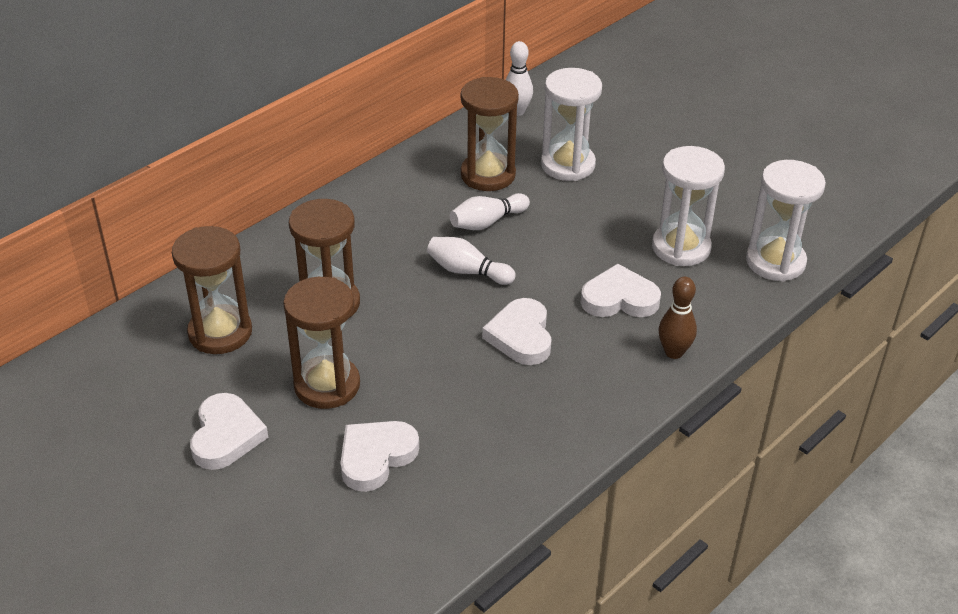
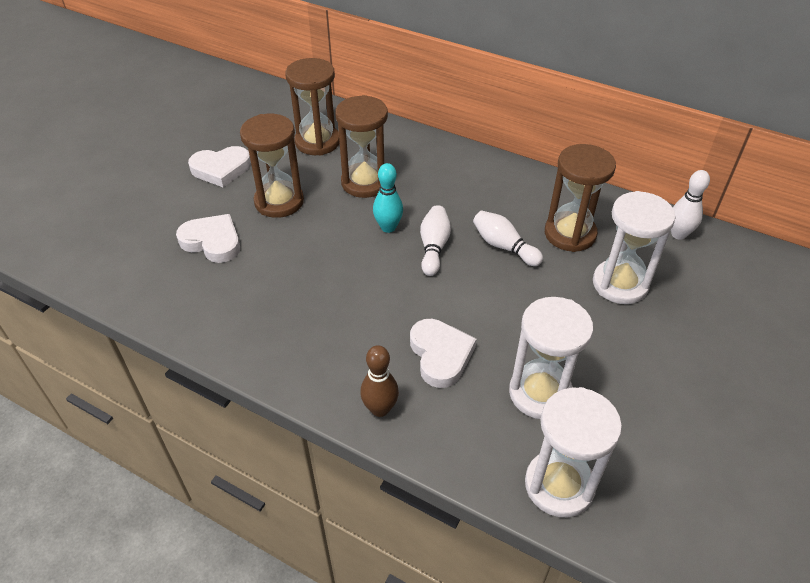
camera: 75 degrees right, 5 degrees up
white heart [482,298,552,365] -> none
none -> turquoise bowling pin [373,163,403,233]

